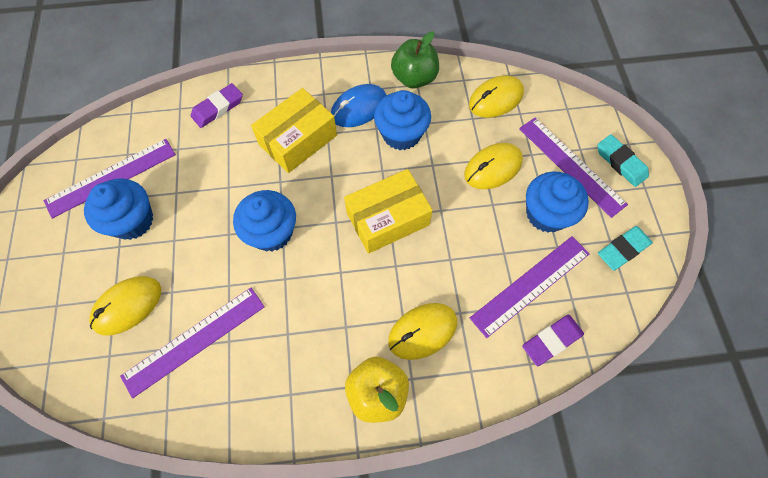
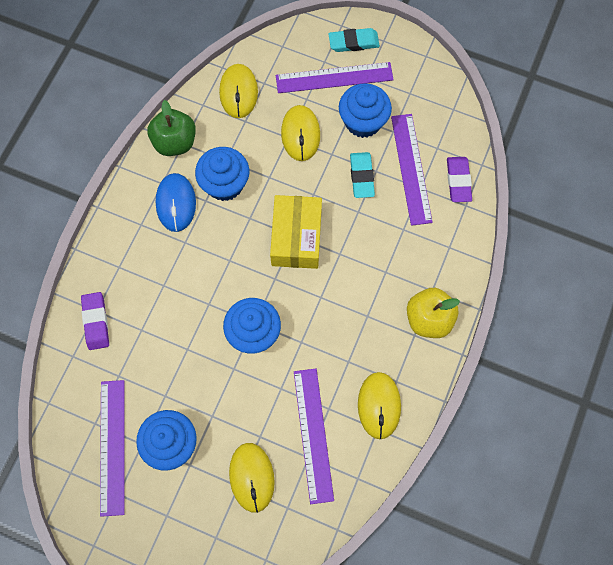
camera: 60 degrees left, 5 degrees up
yellow box [251,88,337,173] -> none
yellow mouse [388,303,457,360] -> yellow mouse moved to [358,372,401,439]
turquoise eraser [598,226,653,271] -> turquoise eraser moved to [350,152,375,198]

